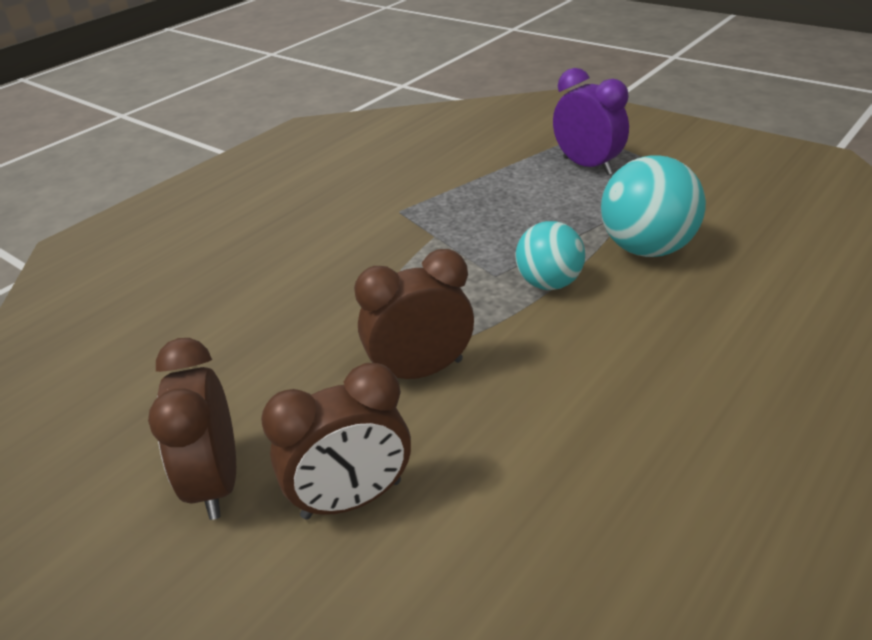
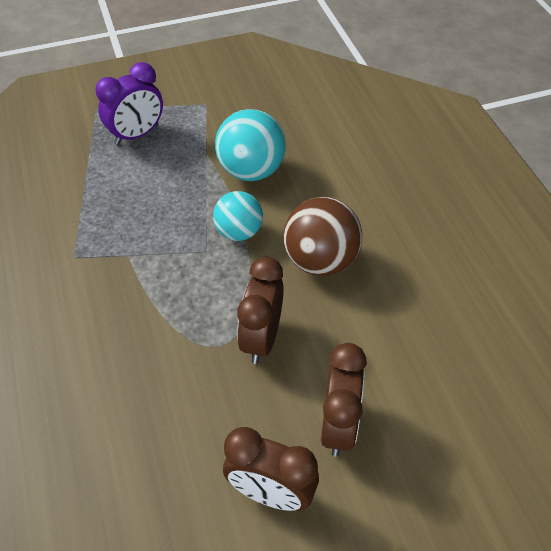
camera: 60 degrees left, 15 degrees up
purple clock [553,68,629,175] -> purple clock turned 150 degrees clockwise [96,62,163,145]
none -> brown ball [283,197,362,276]

